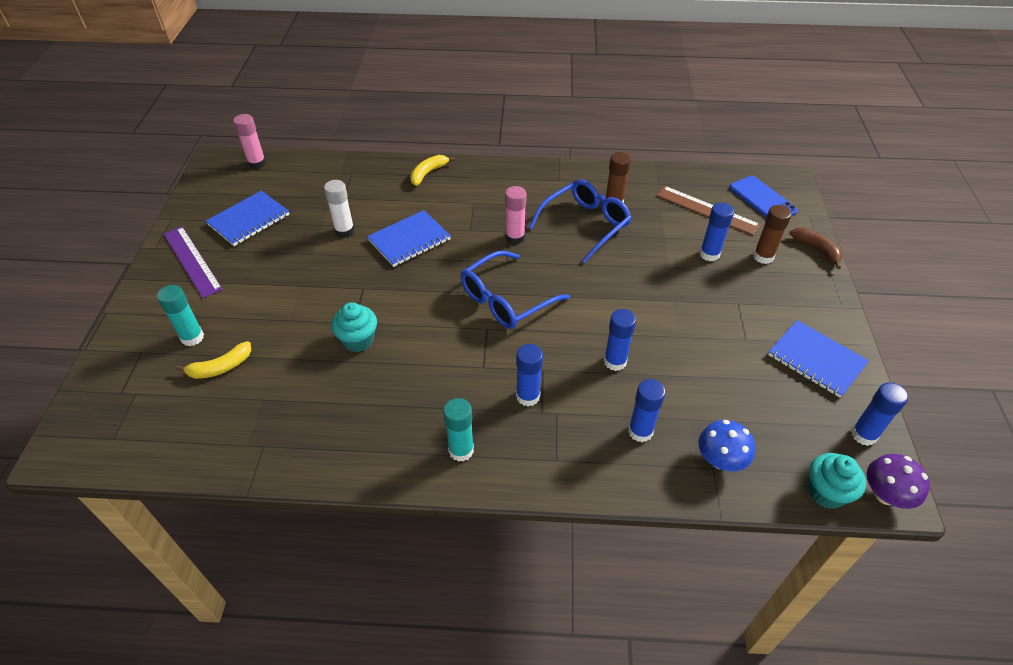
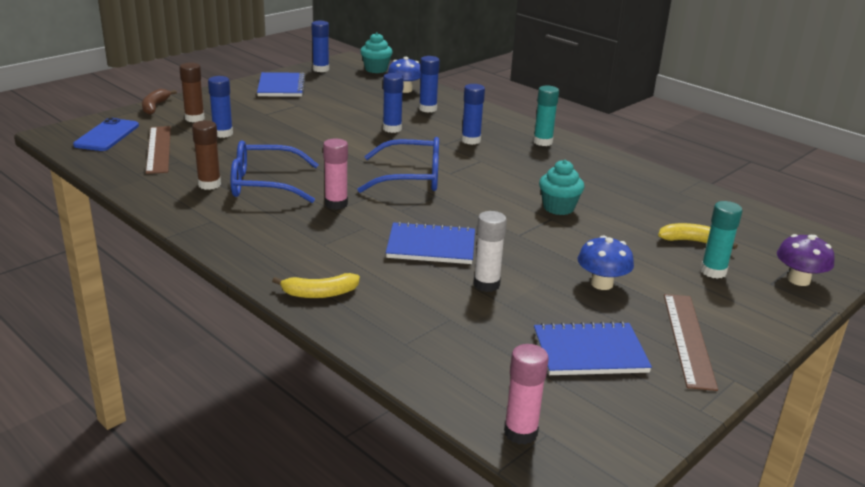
camera: 140 degrees left, 20 degrees down
purple ruler [164,226,223,298] -> brown ruler [664,294,718,391]
purple mushroom [867,454,930,509] -> purple mushroom moved to [777,234,835,286]
none -> blue mushroom [578,236,634,290]

